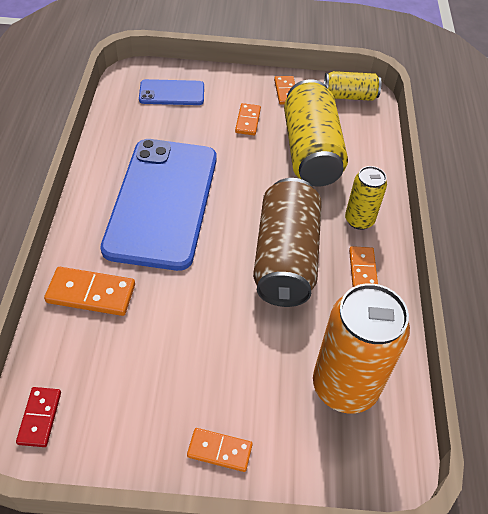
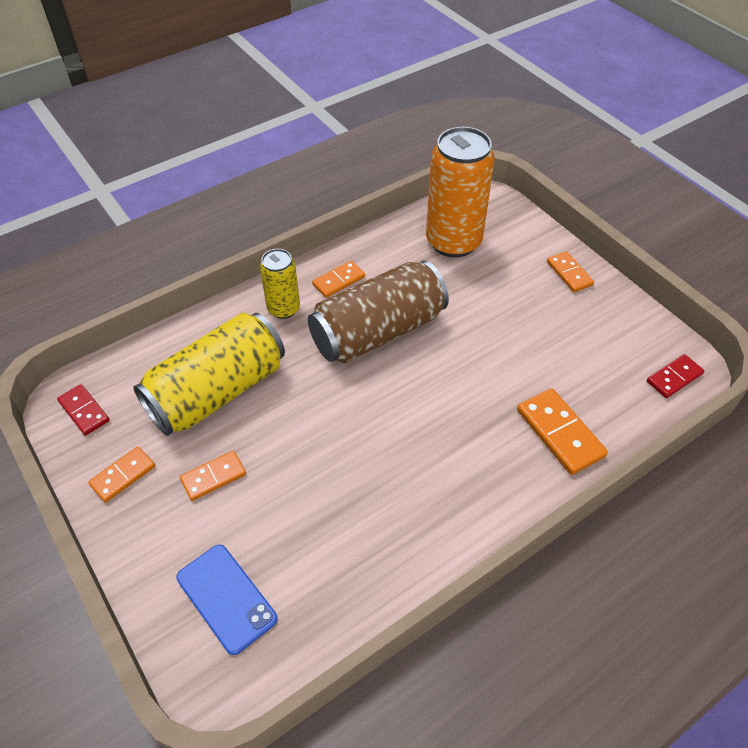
camera: 125 degrees left, 0 degrees up
blue phone [101,139,217,271] -> none
yellow can [324,71,381,101] -> red domino [57,384,110,436]

